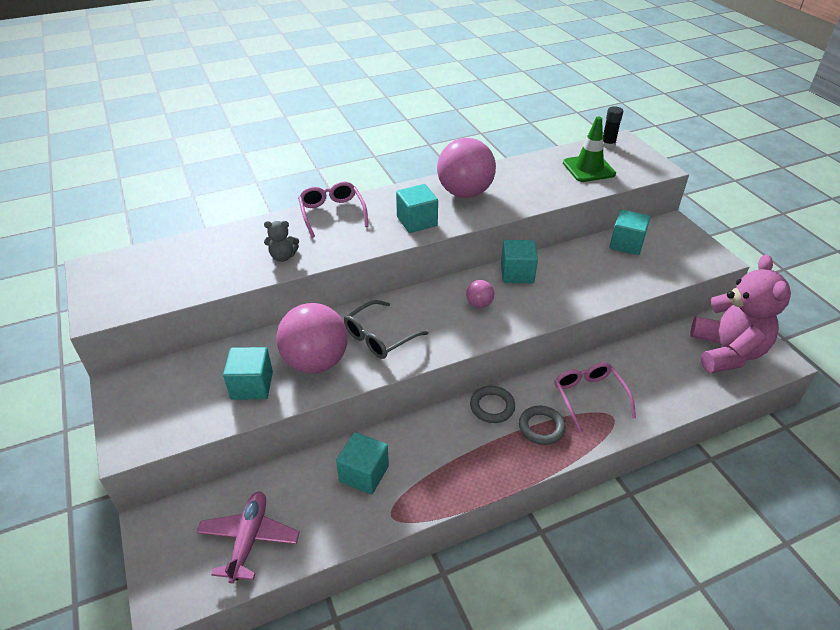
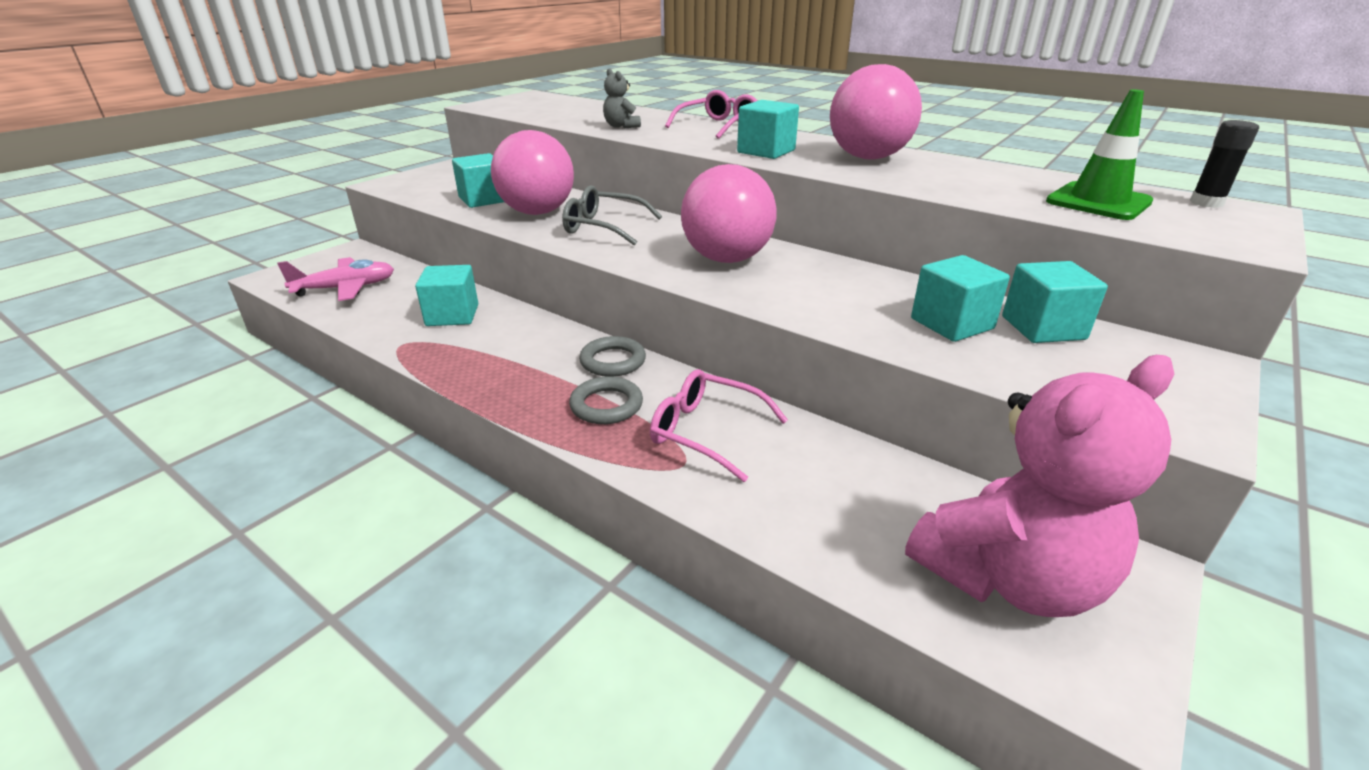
camera: 60 degrees right, 10 degrees down
pink ball [466,280,494,308] -> pink ball [681,164,777,263], size x2.24
turquoise cube [501,240,538,283] -> turquoise cube moved to [911,255,1010,342]
pink glasses [555,362,636,433] -> pink glasses turned 105 degrees counterclockwise [650,369,788,482]

